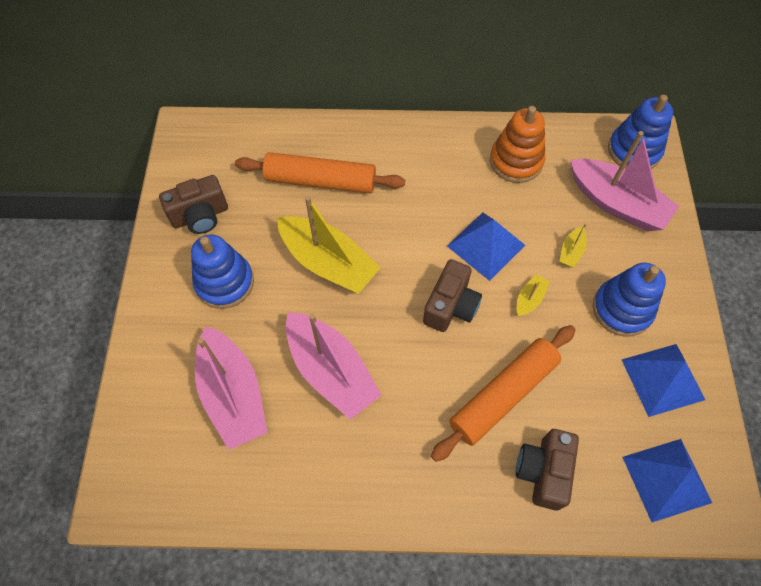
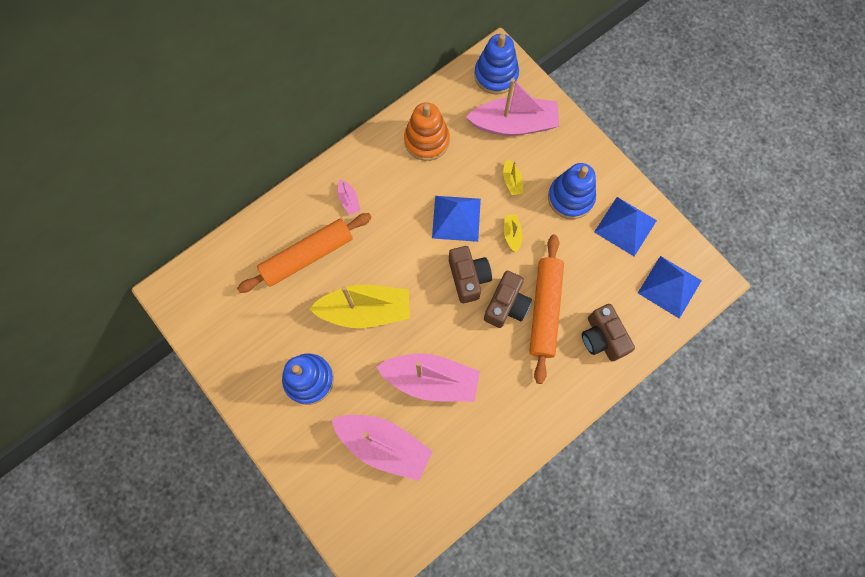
camera: 40 degrees left, 10 degrees up
brown camera [159,175,228,234] -> brown camera moved to [484,271,532,328]
none -> pink boat [338,179,360,215]

